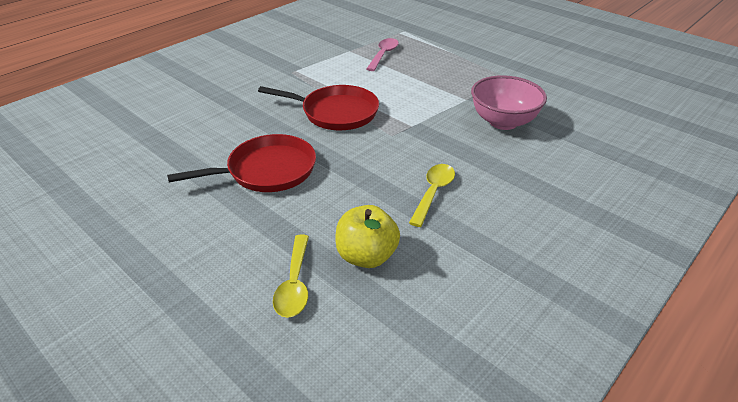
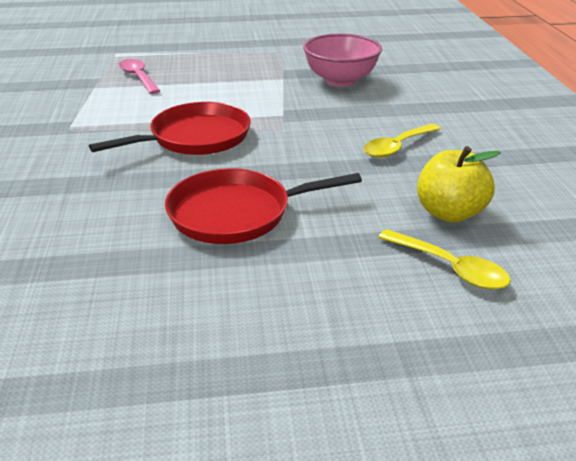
camera: 50 degrees left, 5 degrees down
red pan [167,134,316,192] -> red pan turned 120 degrees counterclockwise [165,168,362,244]
yellow spoon [409,164,455,227] -> yellow spoon turned 105 degrees counterclockwise [364,124,441,158]

